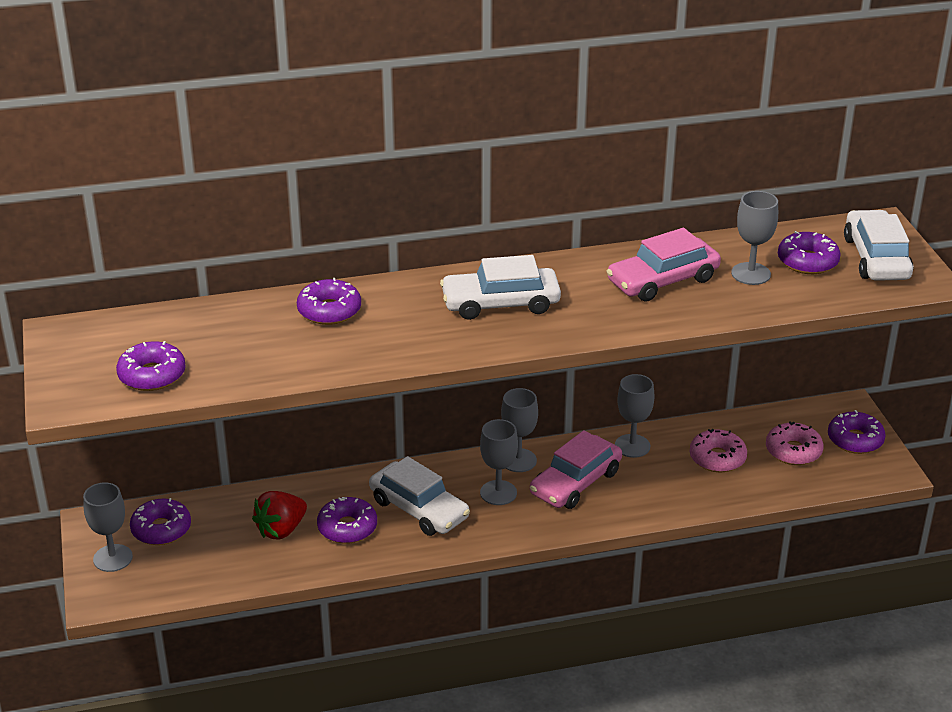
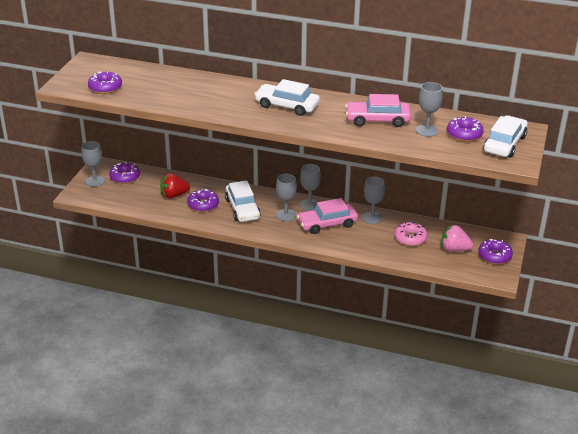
camera: 30 degrees right, 0 degrees up
purple donut [297,278,361,325] -> none
pink donut [766,421,824,465] -> pink strawberry [442,225,473,252]

